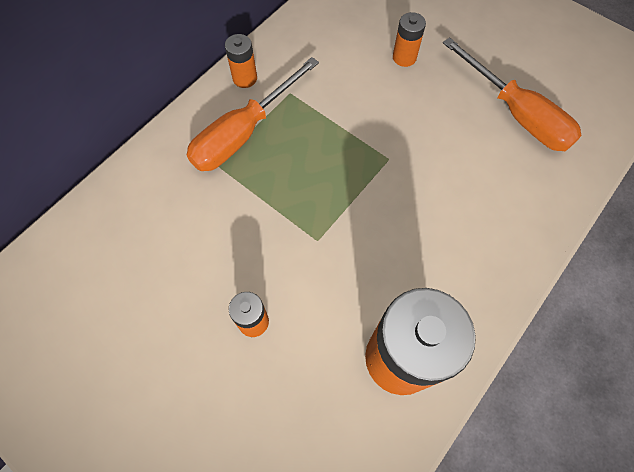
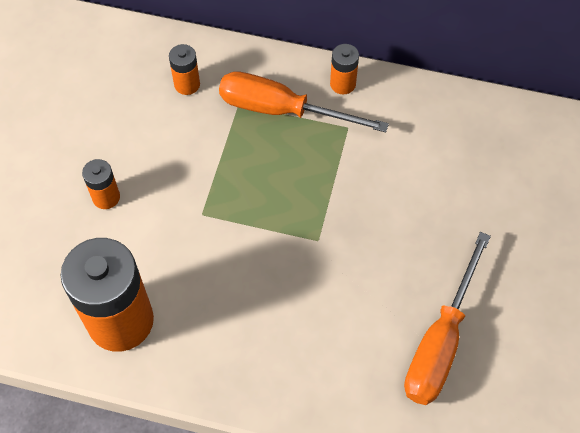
camera: 65 degrees right, 5 degrees down
orange battery [393,12,426,67] -> orange battery moved to [169,44,200,95]

